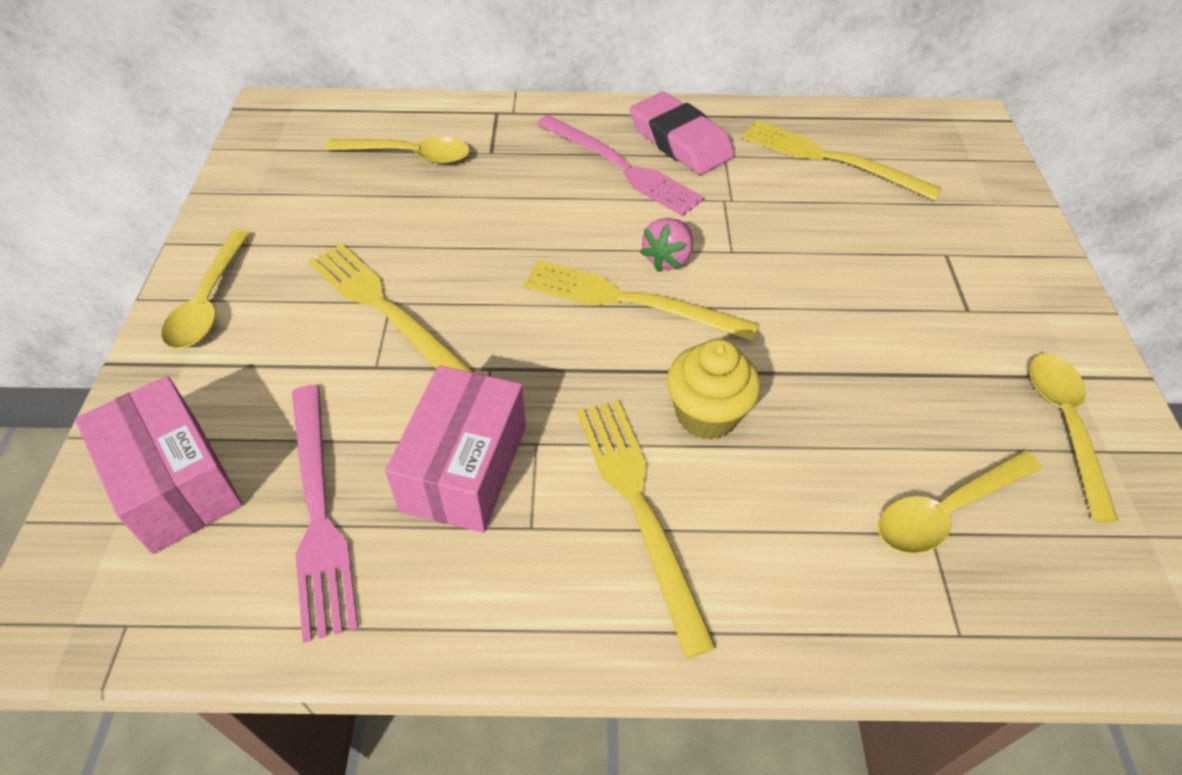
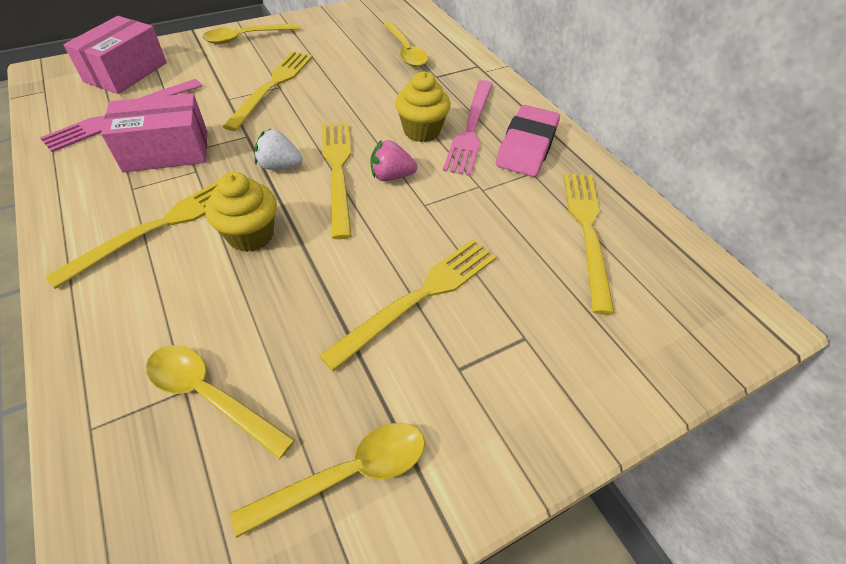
camera: 60 degrees right, 0 degrees up
none -> white strawberry [255,129,303,170]
none -> yellow fork [319,239,496,371]
none -> yellow cupcake [395,71,451,142]

